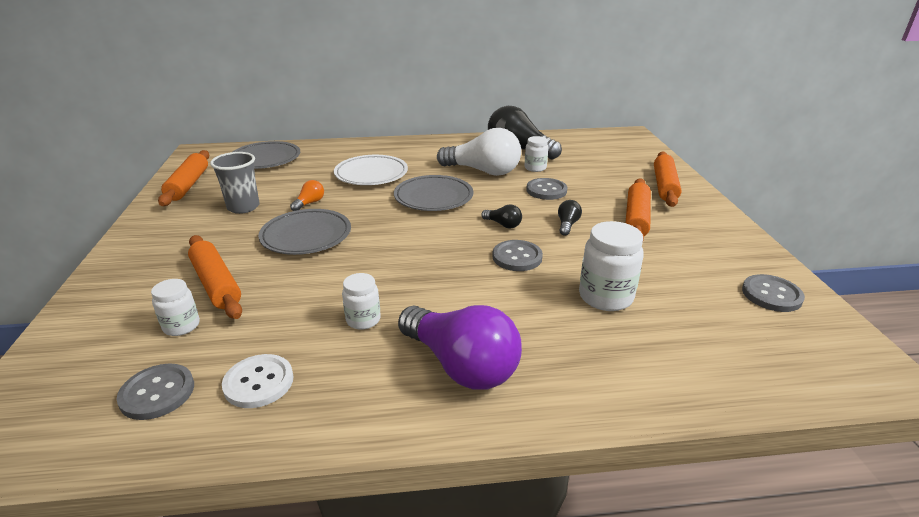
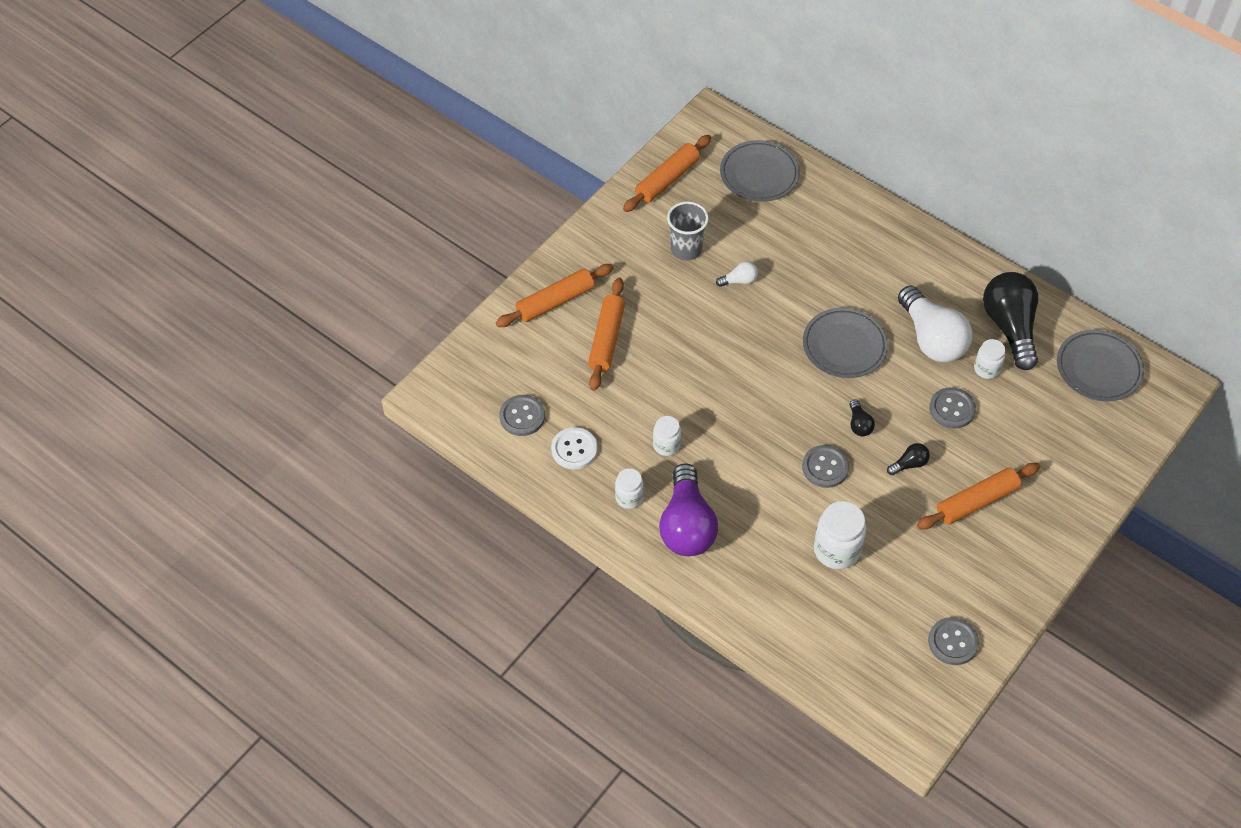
camera: 45 degrees right, 25 degrees up
white jar [151,279,200,336] -> white jar moved to [615,468,644,509]
grey plate [258,209,351,255] -> grey plate moved to [1057,330,1144,402]
orange light bulb [290,180,324,211] -> white light bulb [716,261,758,287]
white plate [334,155,408,185] -> none
orange rolling pin [654,152,682,207] -> orange rolling pin moved to [496,264,613,327]

